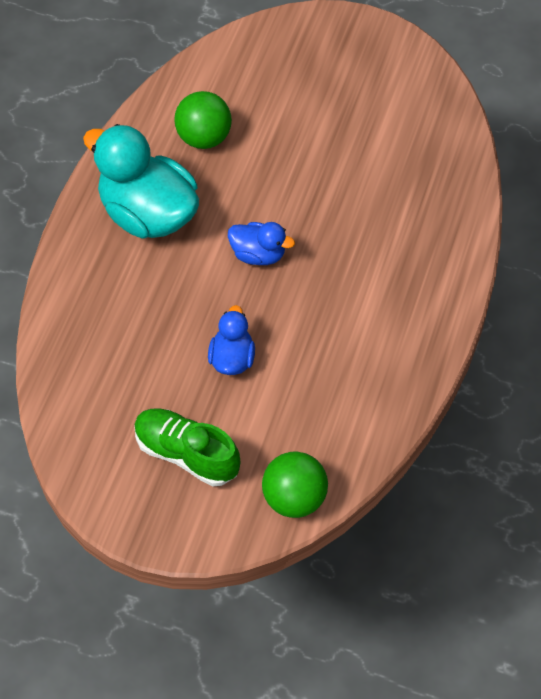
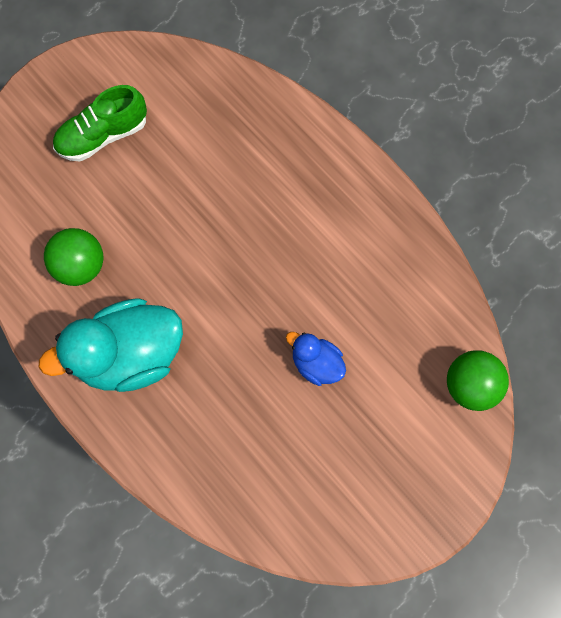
camera: 60 degrees left, 15 degrees up
green shoe [134,408,240,486] -> green shoe moved to [53,85,147,162]
blue duck [228,222,295,265] -> none

